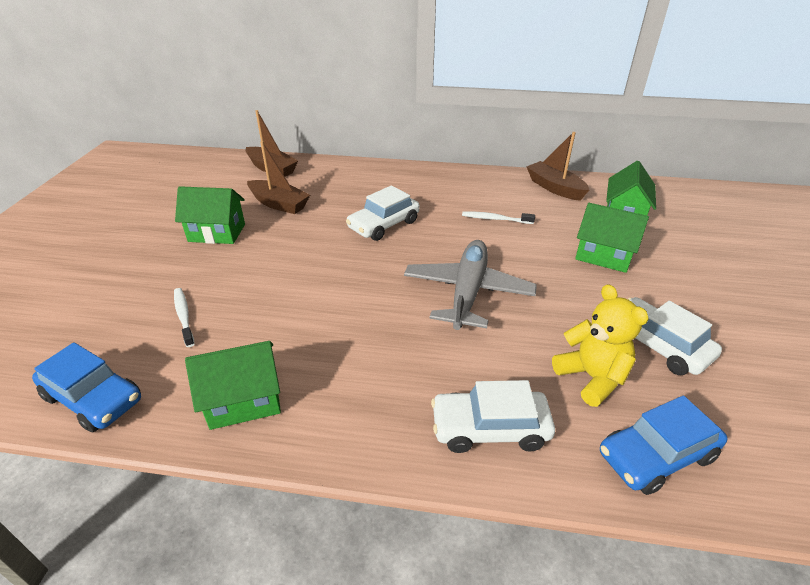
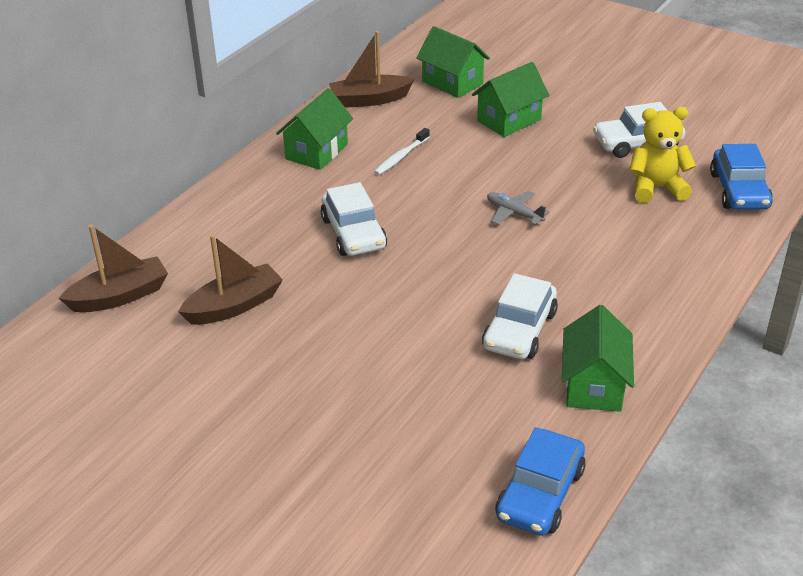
camera: 65 degrees left, 0 degrees up
blue car [32,342,141,432] -> blue car turned 150 degrees clockwise [495,427,586,536]
white toothbrush [174,288,194,347] -> none
green house [175,186,245,244] -> green house moved to [276,88,353,170]
grey plane [404,240,537,330] -> grey plane [487,191,549,225], size x0.47
white car [431,380,555,453] -> white car moved to [482,273,558,359]

